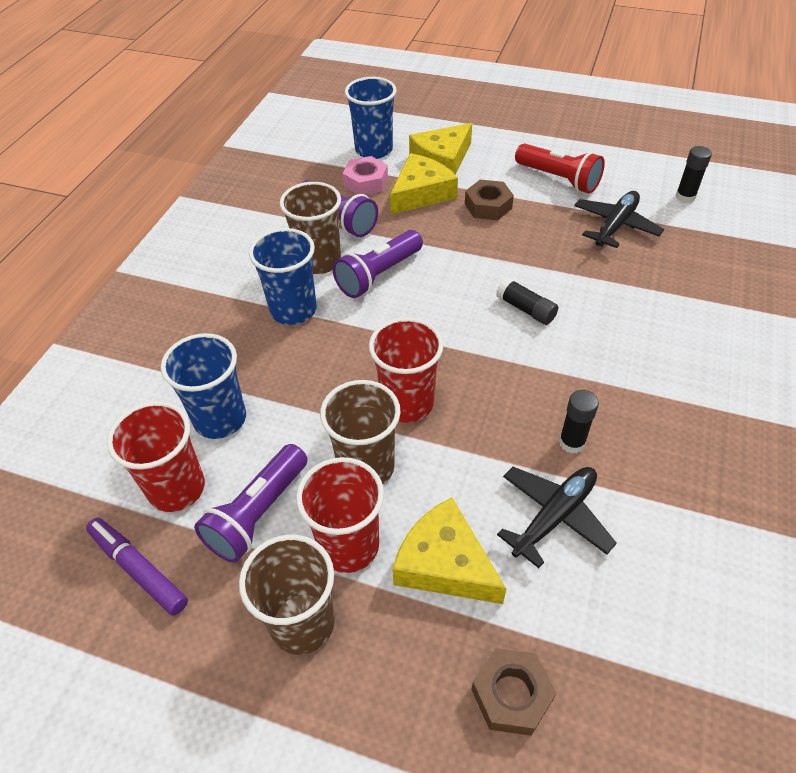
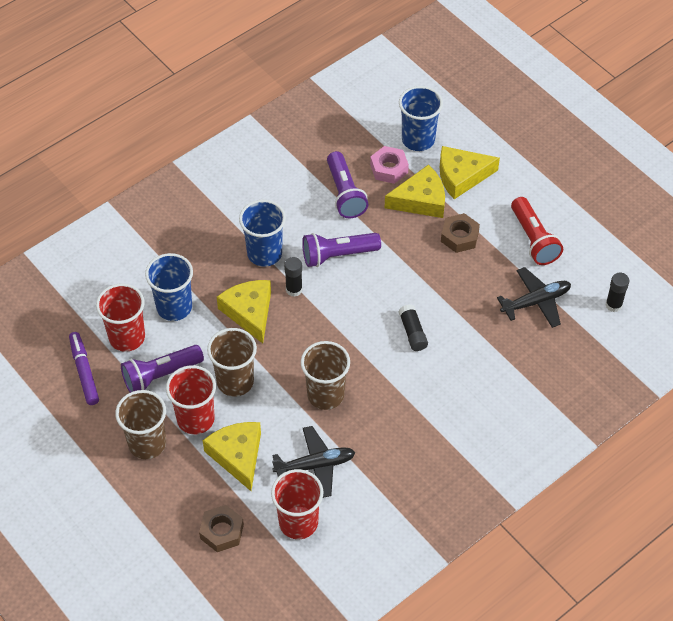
camera: 30 degrees right, 5 degrees up
brown cup [280,182,341,274] -> brown cup moved to [301,341,350,410]
red cup [369,317,444,423] -> red cup moved to [271,469,323,539]
black glue stick [559,390,599,454] -> black glue stick moved to [284,257,303,297]
none -> yellow cheese [217,280,271,344]

